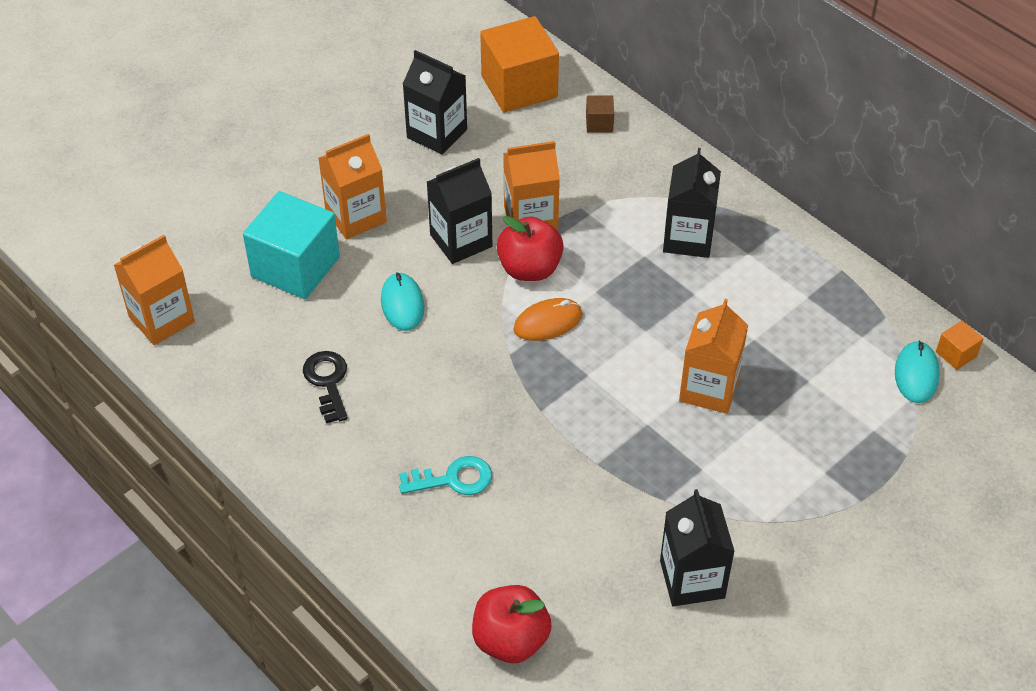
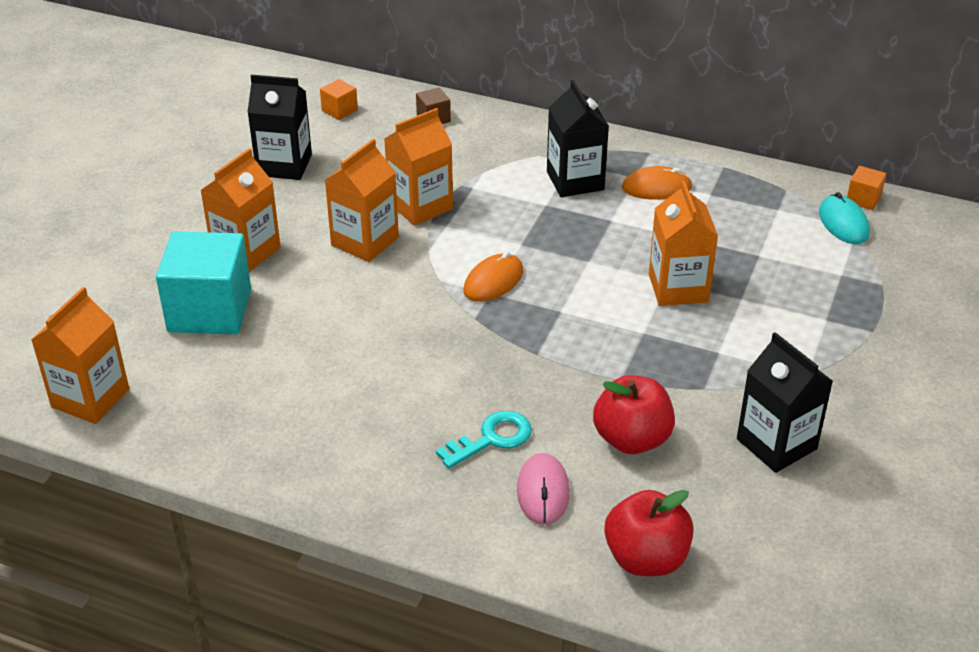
camera: 25 degrees left, 10 degrees down
black key [303,351,348,423] -> none
turquoise mouse [381,272,424,331] -> none
black carton [427,158,492,264] -> orange carton [325,139,399,262]
orange cube [480,16,559,112] -> orange cube [320,79,358,120], size x0.43
red apple [497,216,564,281] -> red apple moved to [593,375,675,454]
none -> pink mouse [517,453,570,525]
none -> orange mouse [622,166,693,200]

